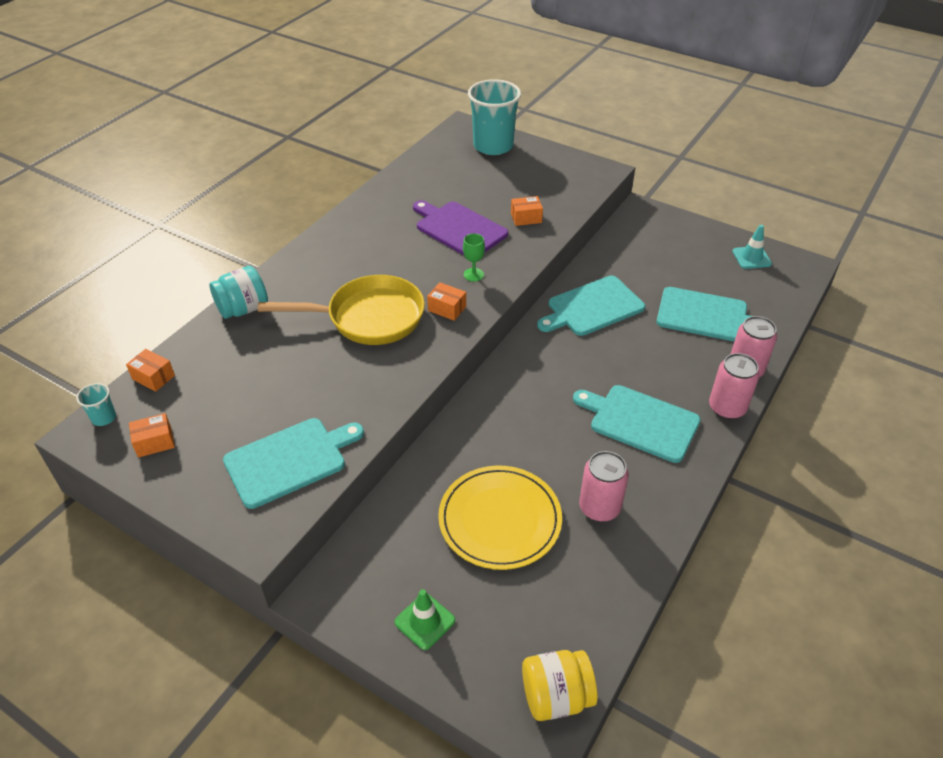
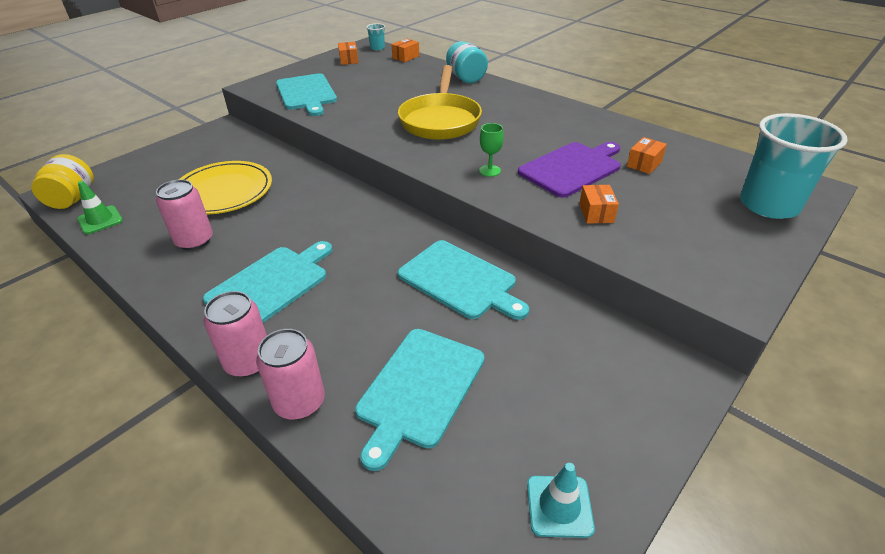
camera: 100 degrees right, 5 degrees down
green traffic cone [395,589,455,650] -> green traffic cone moved to [77,181,123,234]
orange box [427,282,466,321] -> orange box moved to [627,137,667,174]
turquoise cutting board [537,276,645,336] -> turquoise cutting board turned 150 degrees clockwise [398,240,529,320]

